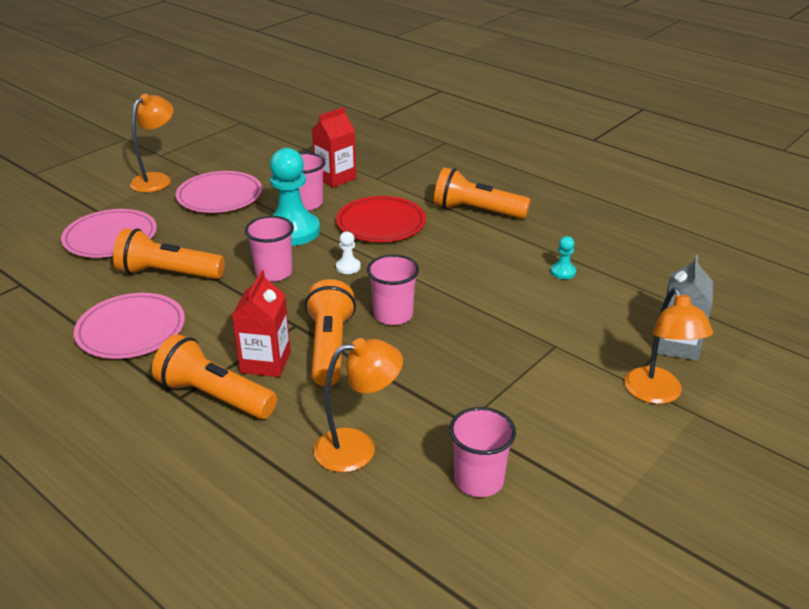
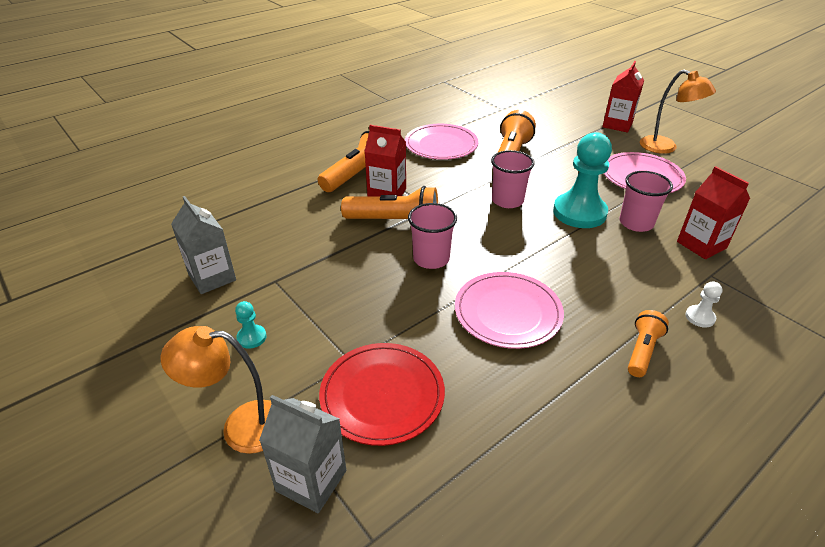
camera: 100 degrees right, 5 degrees up
pink plate [61,209,157,258] -> pink plate moved to [455,272,564,349]
orange lamp [314,338,403,472] -> none
red plate [336,196,426,242] -> red plate moved to [319,343,445,446]
white pawn [336,231,361,274] -> white pawn moved to [685,281,723,328]
orange flashlight [434,167,531,219] -> orange flashlight [628,310,669,377], size x0.59
pink cup [449,407,516,497] -> grey carton [171,196,236,294]
turquoise pawn [551,236,576,279] -> turquoise pawn moved to [235,301,266,349]
none -> red carton [602,61,644,132]

